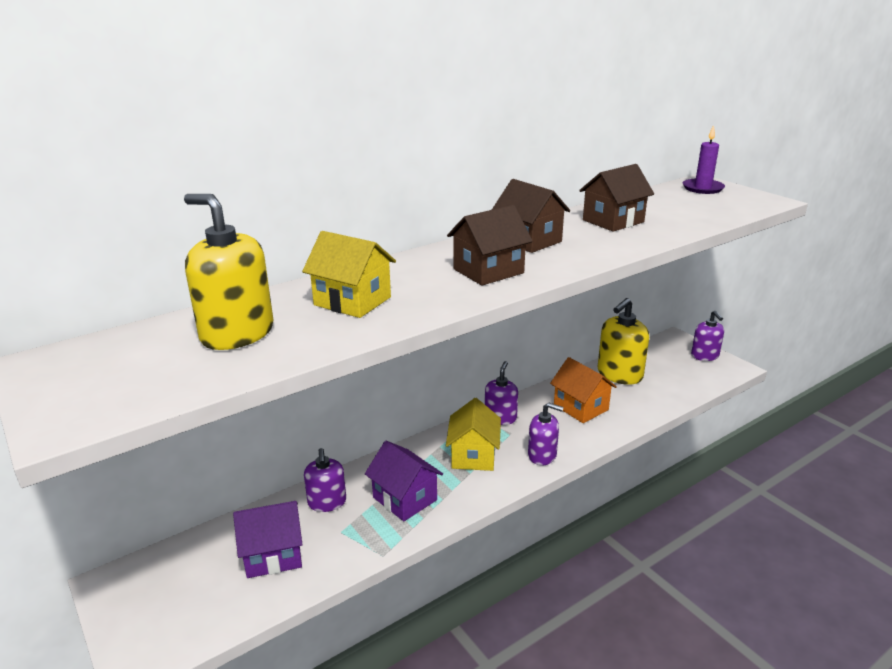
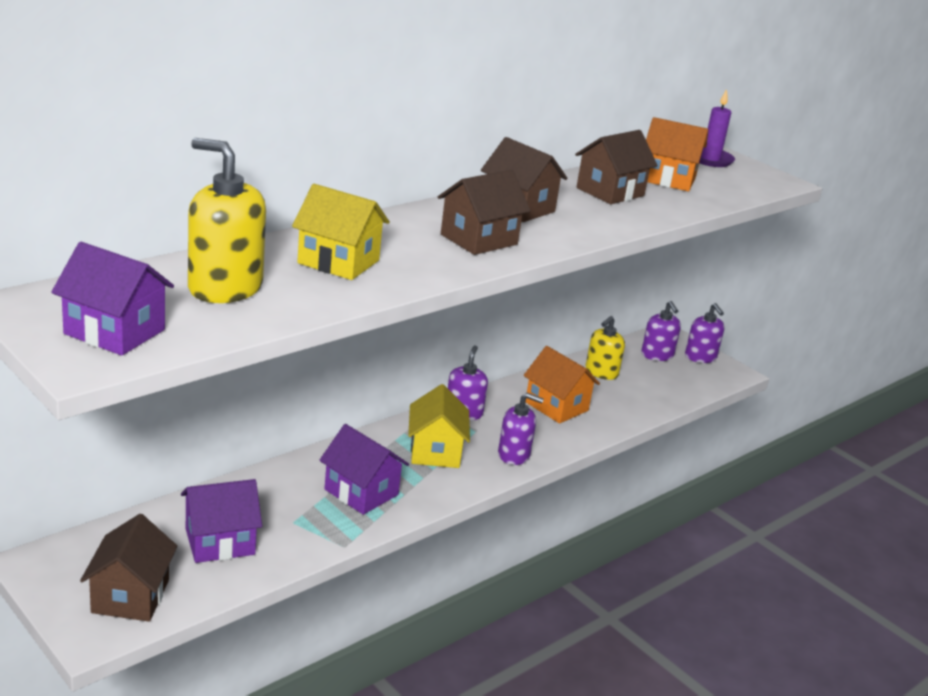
camera: 10 degrees left, 0 degrees up
purple soap dispenser [304,448,346,512] -> purple soap dispenser moved to [641,301,681,361]
yellow soap dispenser [597,298,649,385] -> yellow soap dispenser [585,316,625,380], size x0.63
none -> purple house [51,242,174,356]
none -> brown house [80,514,178,622]
none -> orange house [646,117,708,191]

